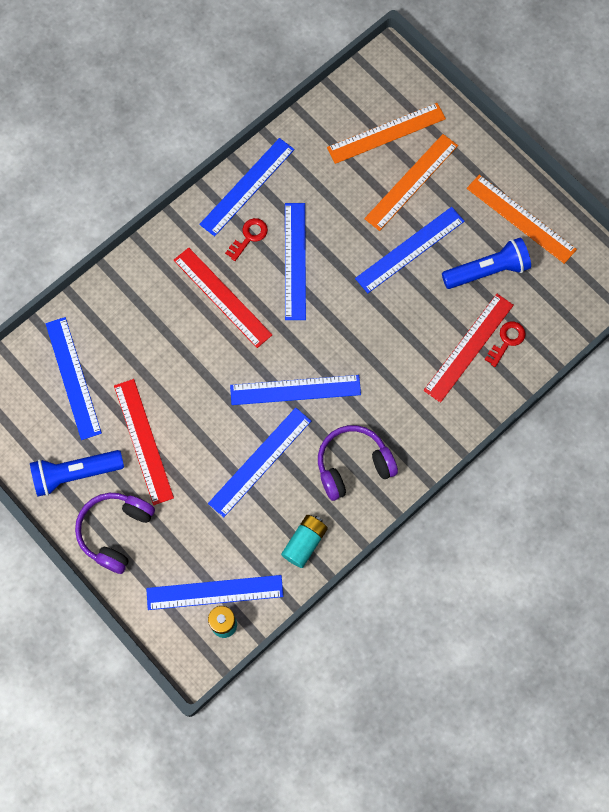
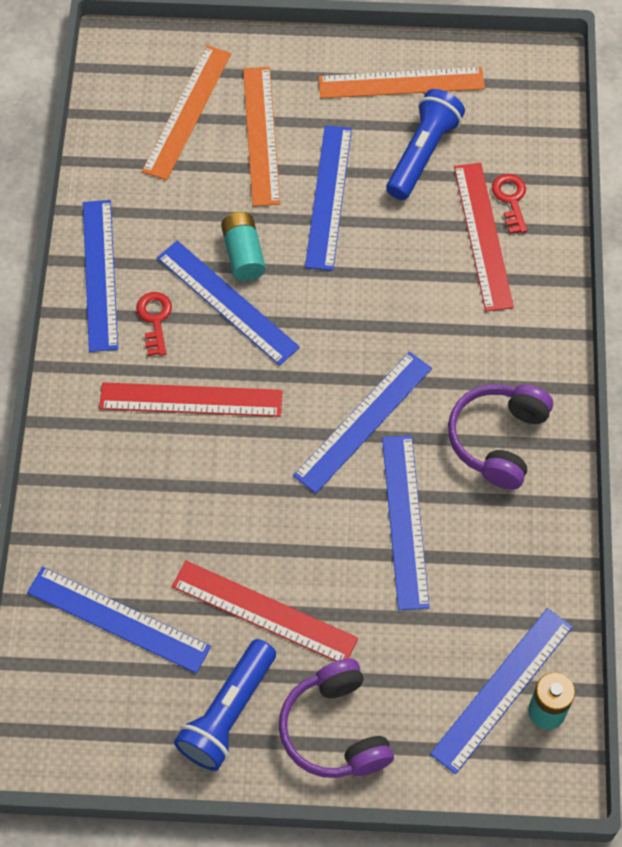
camera: 45 degrees left, 10 degrees down
turquoise battery [281,515,328,568] -> turquoise battery moved to [221,212,266,281]

